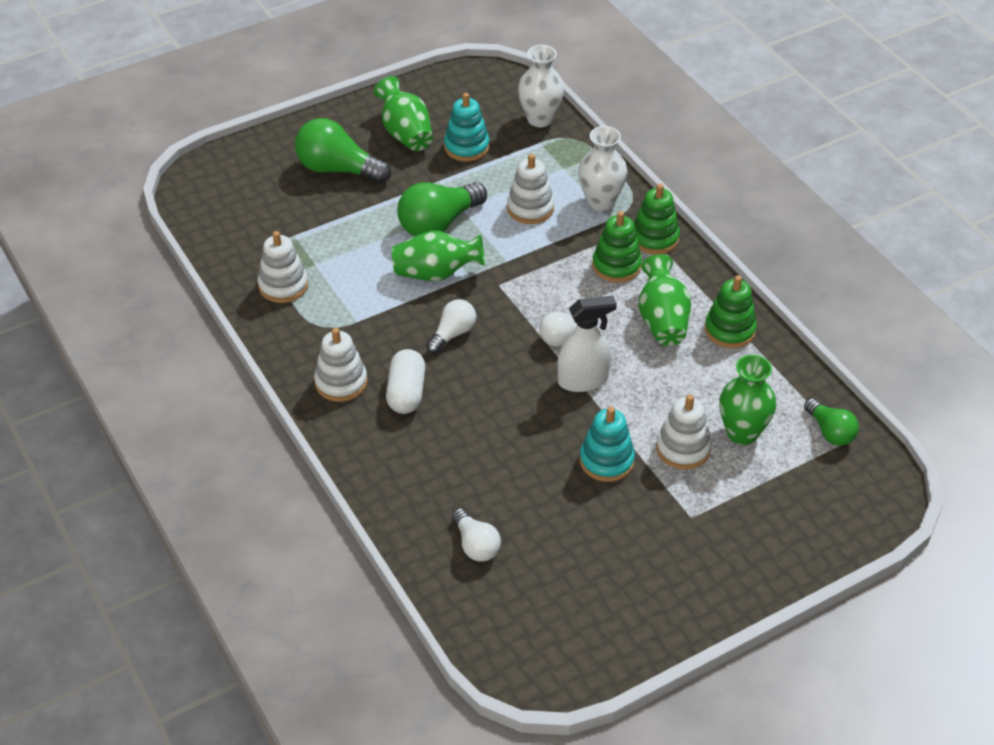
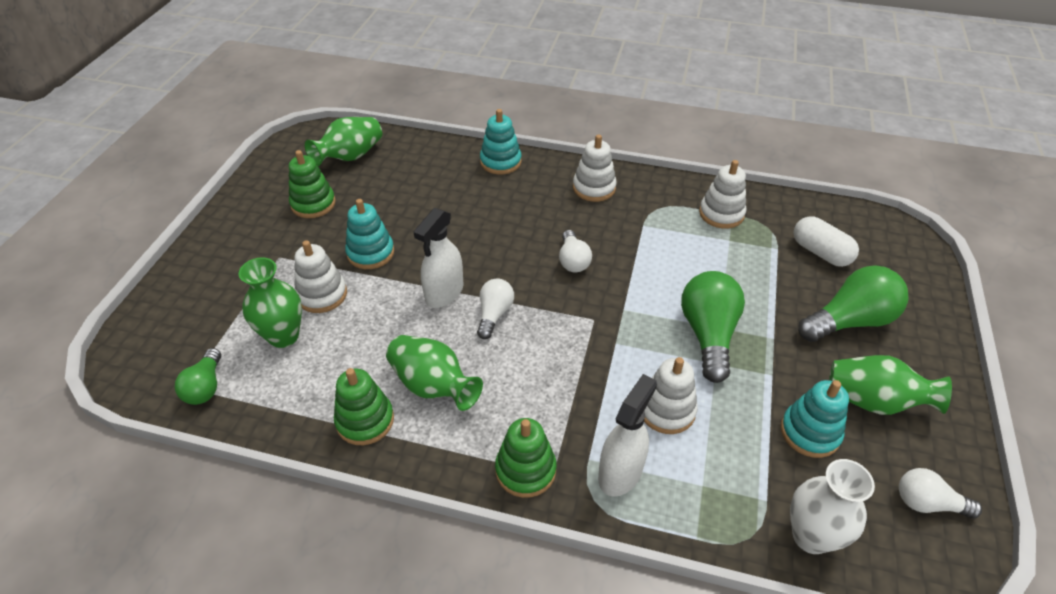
camera: 135 degrees right, 0 degrees up
white capsule [386,349,425,414] -> white capsule moved to [794,216,859,267]
green vase [392,230,485,281] -> green vase moved to [305,117,382,166]
white light bulb [452,508,501,561] -> white light bulb moved to [899,468,982,518]
white vase [578,126,628,211] -> white spray bottle [598,374,657,497]
green stacking toy [592,211,642,283] -> green stacking toy moved to [289,150,336,218]
green light bulb [804,398,859,446] -> green light bulb turned 105 degrees counterclockwise [175,348,221,405]
none -> turquoise stacking toy [480,109,522,174]

